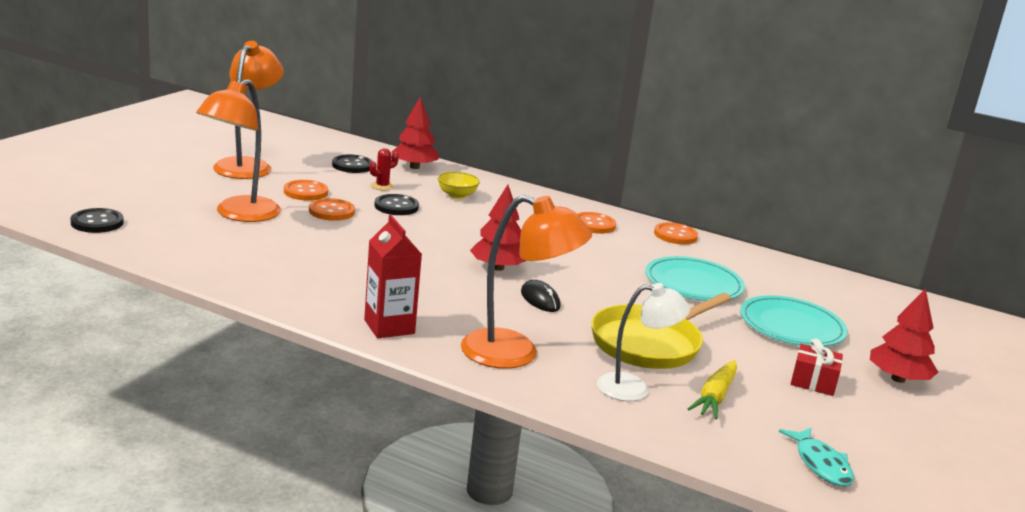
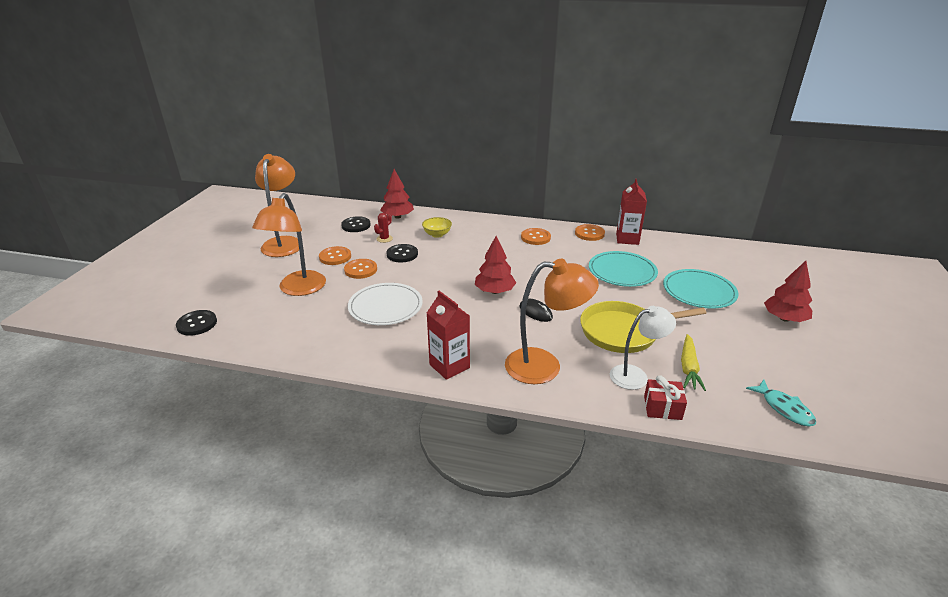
camera: 10 degrees left, 10 degrees up
yellow pan [591,293,731,369] -> yellow pan turned 45 degrees clockwise [580,301,706,353]
red gift [791,338,843,396] -> red gift moved to [644,375,687,420]
none -> white plate [348,283,423,325]
none -> red carton [616,179,647,245]

